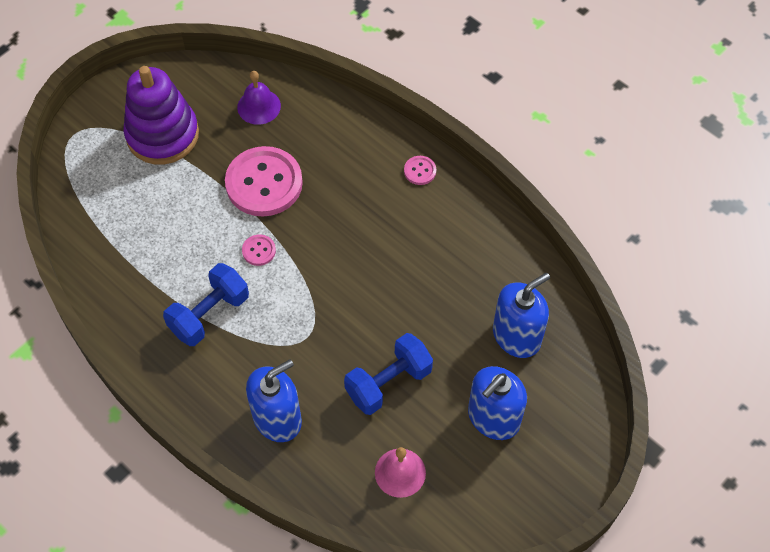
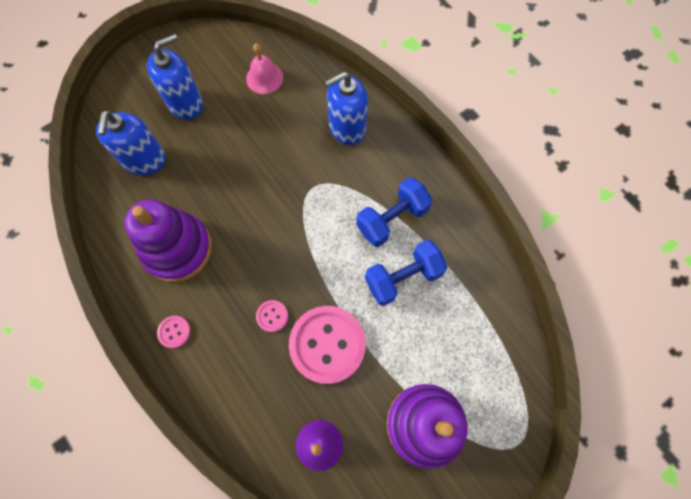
camera: 170 degrees left, 10 degrees up
pink button [242,235,276,266] -> pink button moved to [256,300,288,332]
blue dumbbell [344,333,433,415] -> blue dumbbell moved to [365,239,447,306]
blue soap dispenser [493,273,550,358] -> blue soap dispenser turned 60 degrees counterclockwise [96,110,166,175]
none -> purple stacking toy [125,200,212,282]

